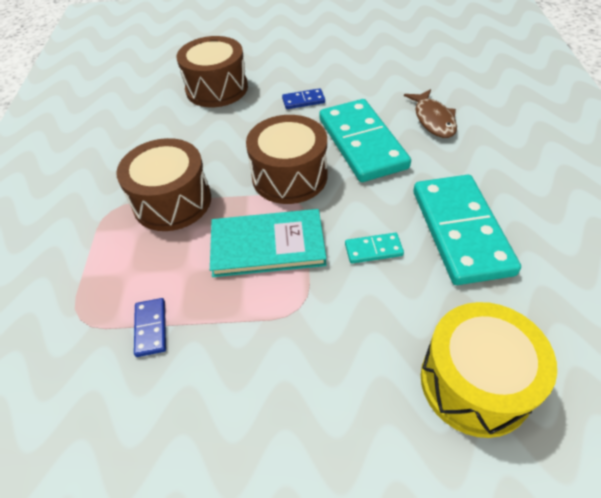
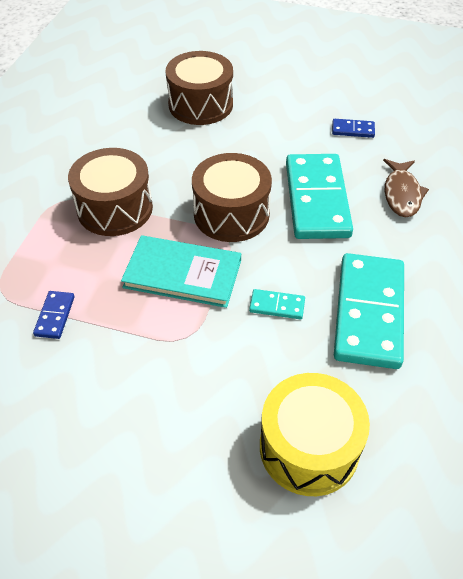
camera: 15 degrees right, 0 degrees up
blue domino [282,88,325,109] -> blue domino moved to [332,119,375,138]

